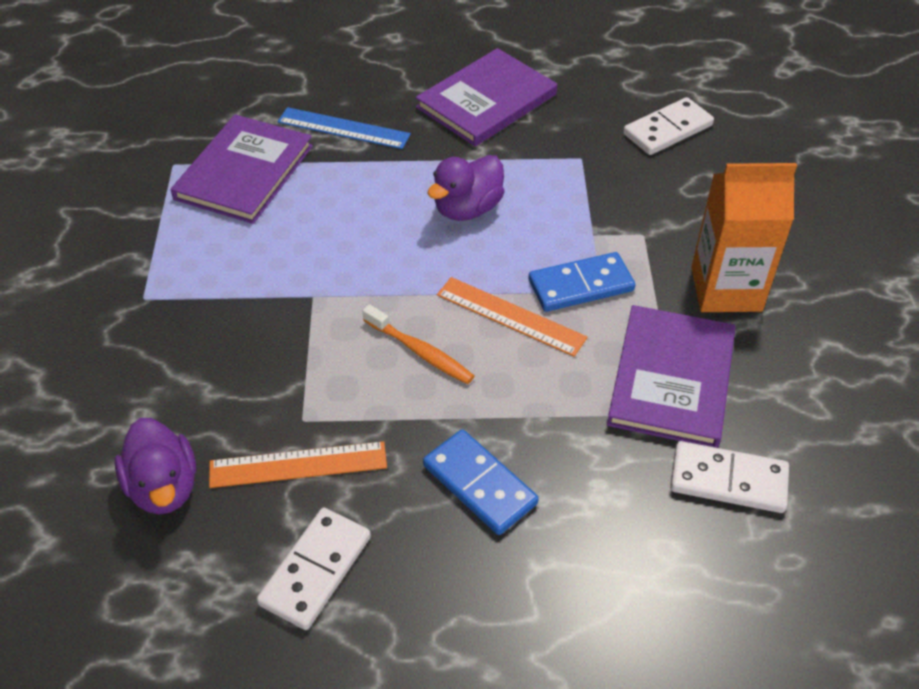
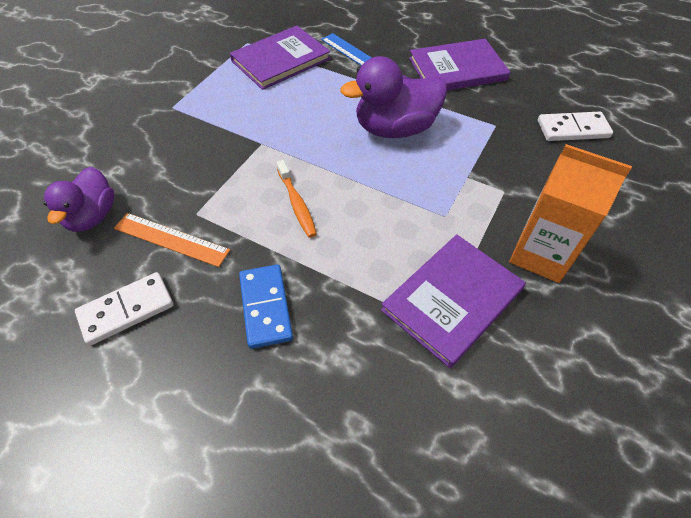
camera: 30 degrees right, 5 degrees up
purple duck [427,155,504,221] -> purple duck [340,56,447,138], size x1.52
orange ruler [437,277,587,357] -> none
blue domino [529,252,635,312] -> none
white domino [670,441,789,513] -> none

